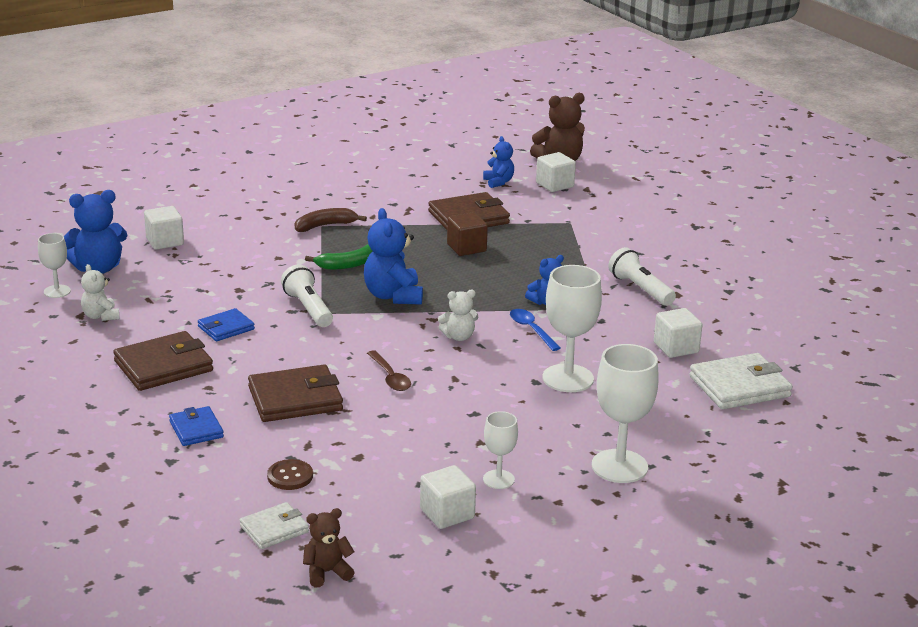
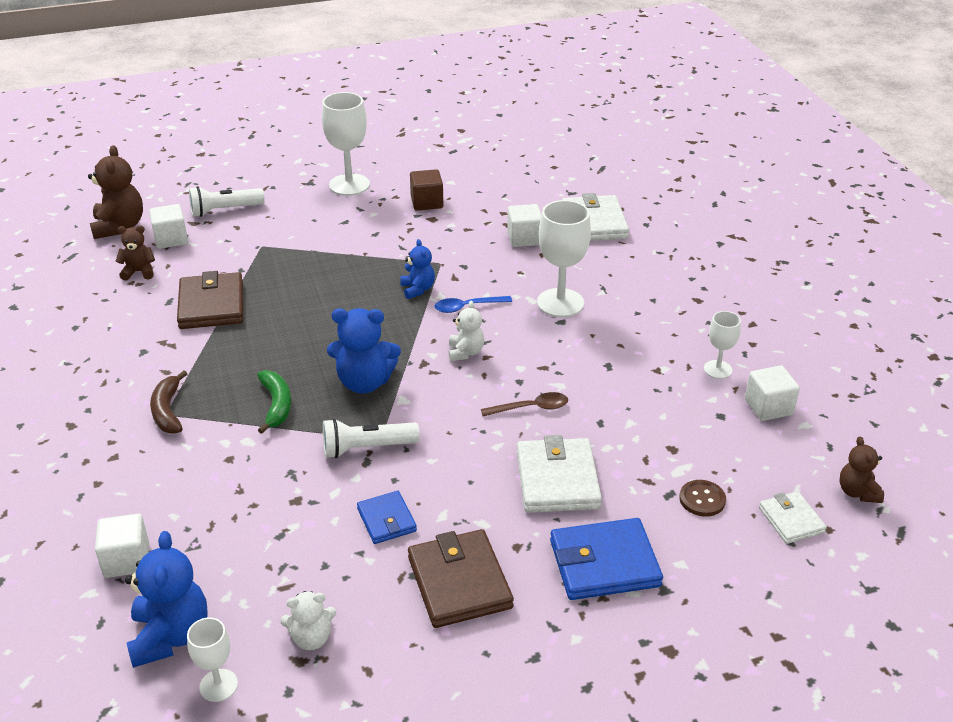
camera: 75 degrees left, 10 degrees up
blue wallet [169,406,224,446] -> blue wallet [550,518,663,600], size x1.71
brown wallet [248,365,343,422] -> white wallet [517,435,602,513]
brown cube [447,212,488,256] -> brown cube moved to [410,169,443,211]
blue teddy bear [483,136,514,188] -> brown teddy bear [116,225,155,281]
white goblet [592,344,659,483] -> white goblet moved to [322,92,370,196]
white flashlight [608,247,676,306] -> white flashlight moved to [189,186,265,217]

